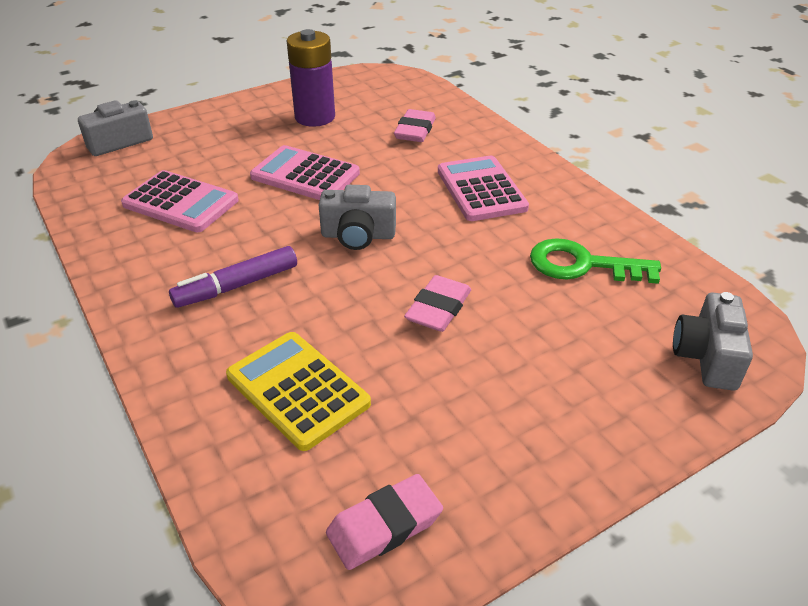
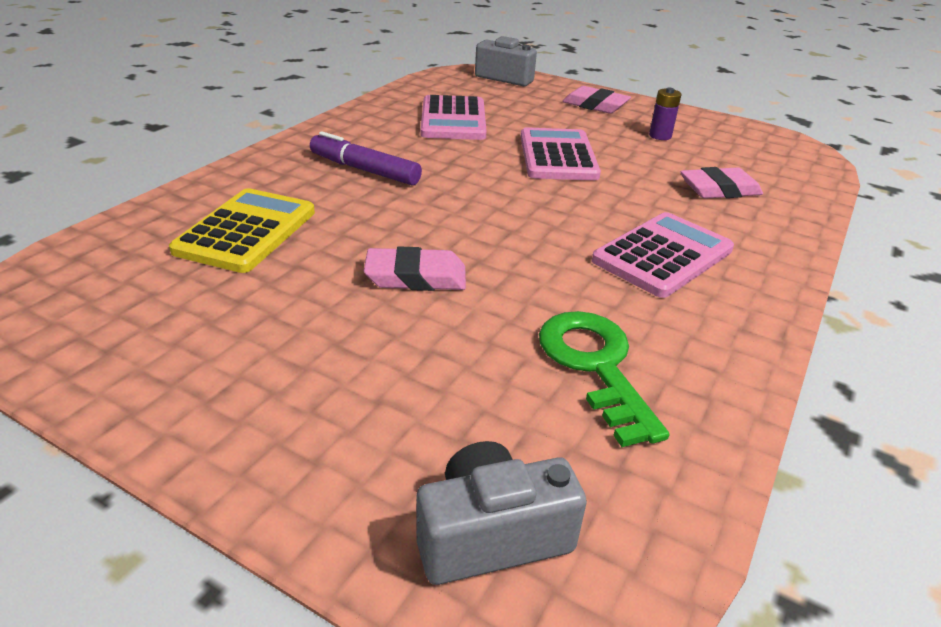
camera: 60 degrees right, 5 degrees down
purple battery [287,29,335,127] -> purple battery [649,87,682,140], size x0.48
grey camera [319,185,396,250] -> none
pink eraser [326,474,443,570] -> pink eraser moved to [562,86,631,114]

